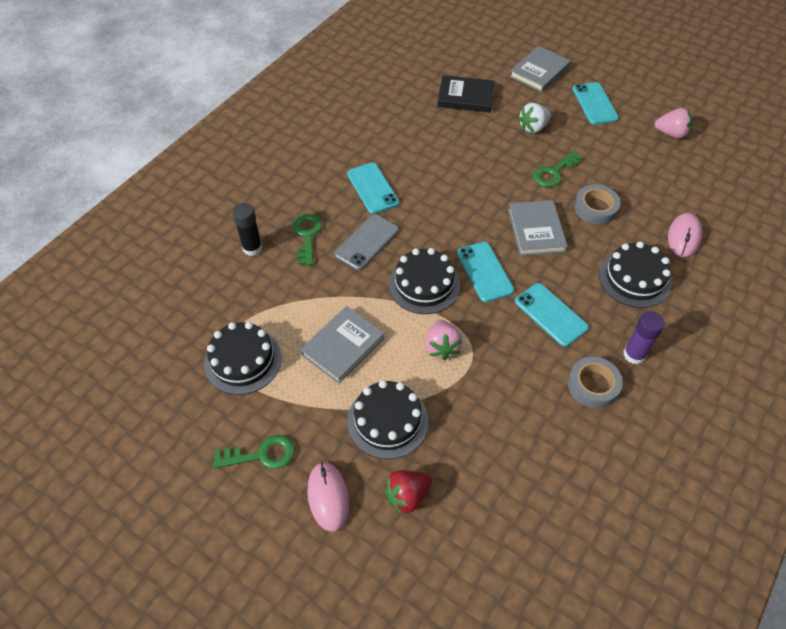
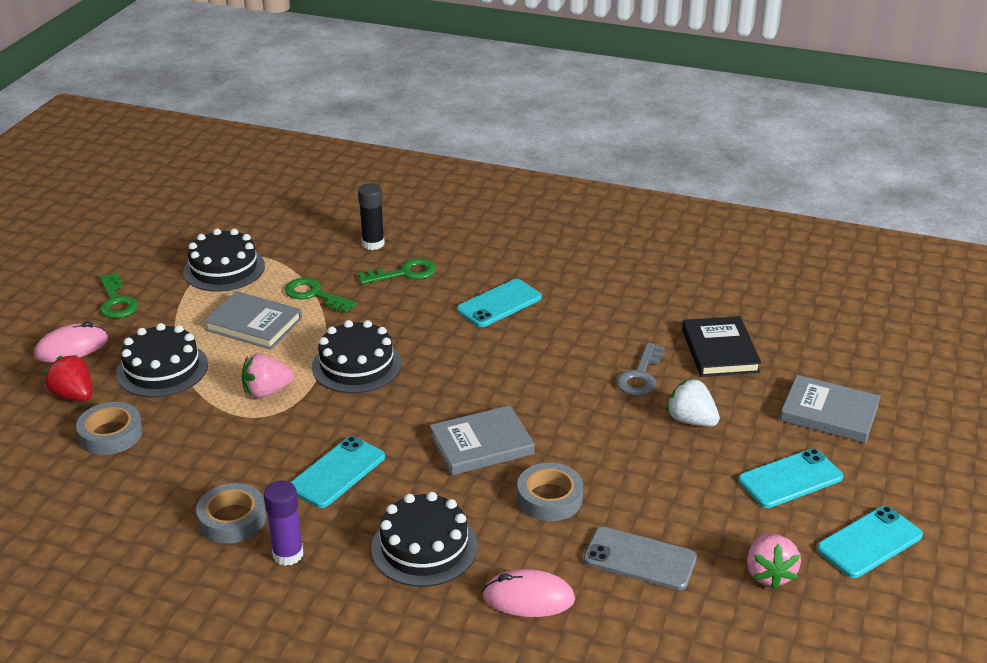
camera: 75 degrees right, 20 degrees down
grey phone [335,214,399,270] -> grey phone moved to [584,527,697,590]
turquoise phone [457,242,514,302] -> turquoise phone moved to [817,506,923,578]
green key [533,151,583,187] -> green key moved to [285,278,357,313]
none -> grey tape [76,402,143,455]
none -> grey key [616,343,665,396]

